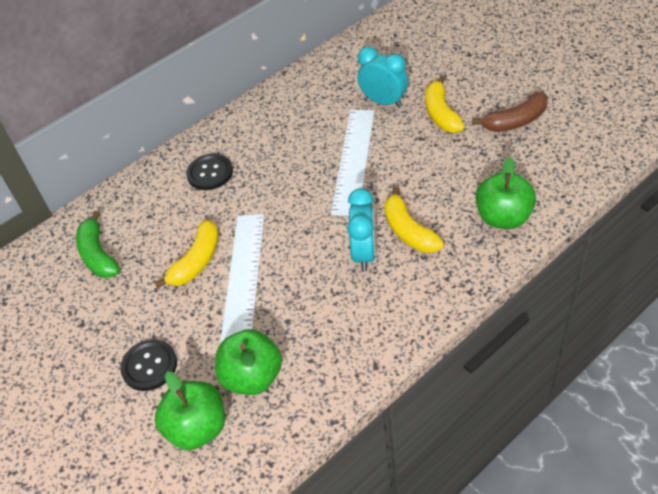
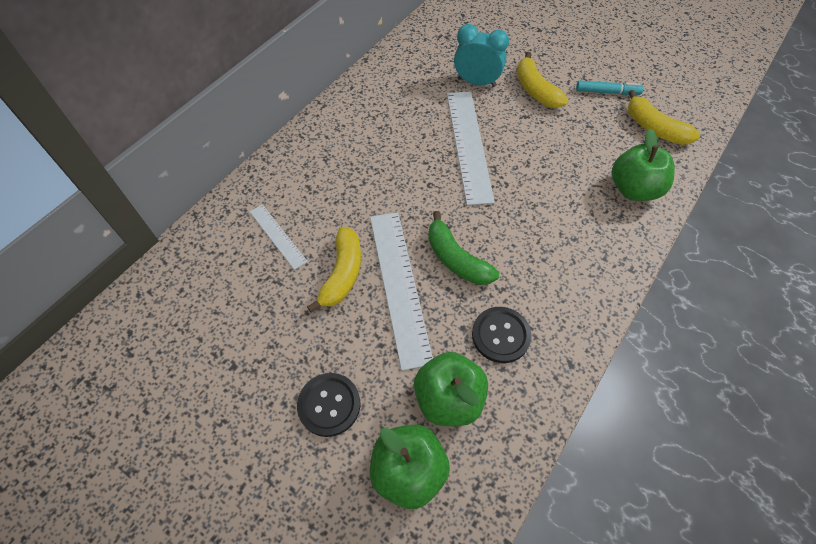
camera: 20 degrees left, 10 degrees up
green banana [76,211,120,278] -> green banana moved to [428,211,499,285]
black button [186,154,233,190] -> black button moved to [472,307,532,363]
turquoise clock [347,188,376,271] -> none
yellow banana [384,187,444,253] -> yellow banana moved to [628,90,700,145]
brown banana [472,92,548,132] -> turquoise marker [576,80,643,95]
none -> white ruler [250,204,308,270]

